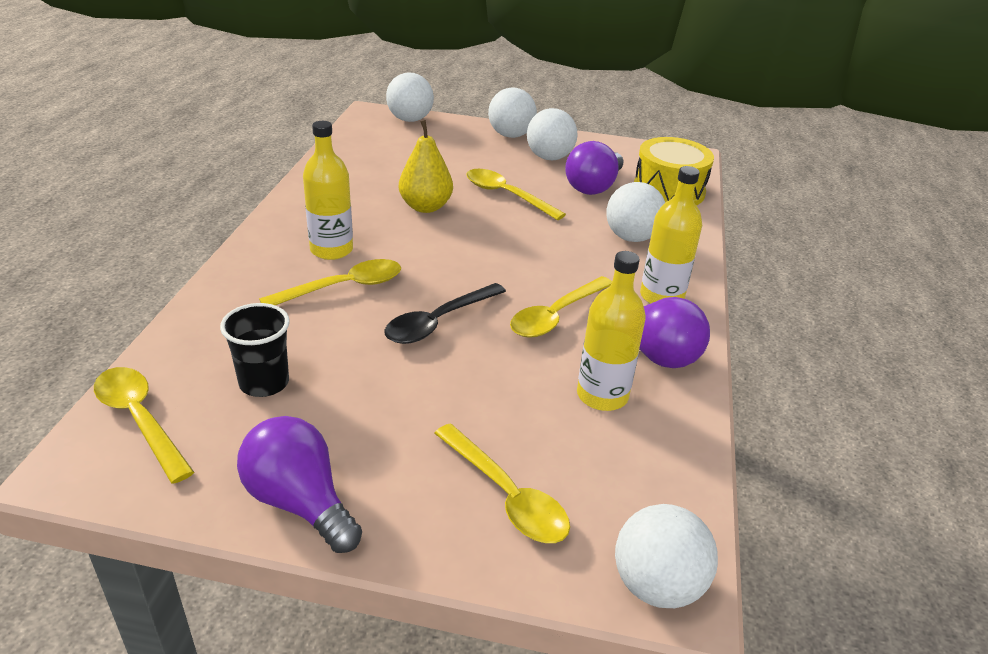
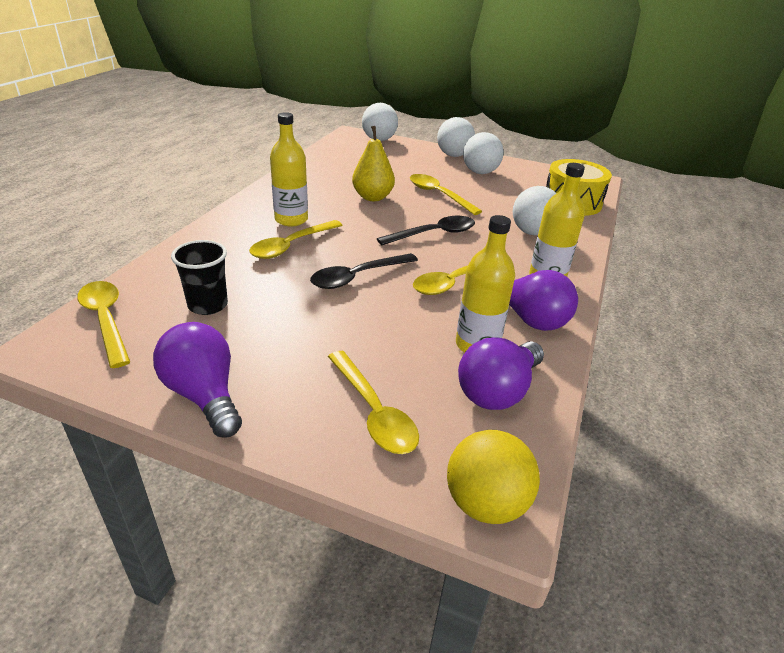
camera: 10 degrees right, 0 degrees up
yellow spoon [259,259,401,305] -> yellow spoon turned 150 degrees clockwise [249,220,343,259]
purple light bulb [565,141,624,195] -> purple light bulb moved to [458,337,544,410]
white ball [615,504,718,608] -> yellow ball [447,430,540,524]
none -> black spoon [377,216,475,245]

